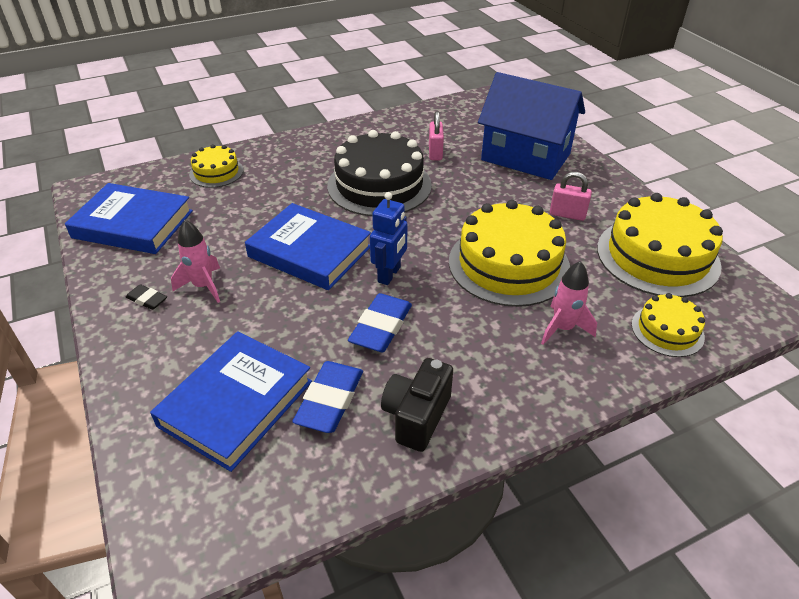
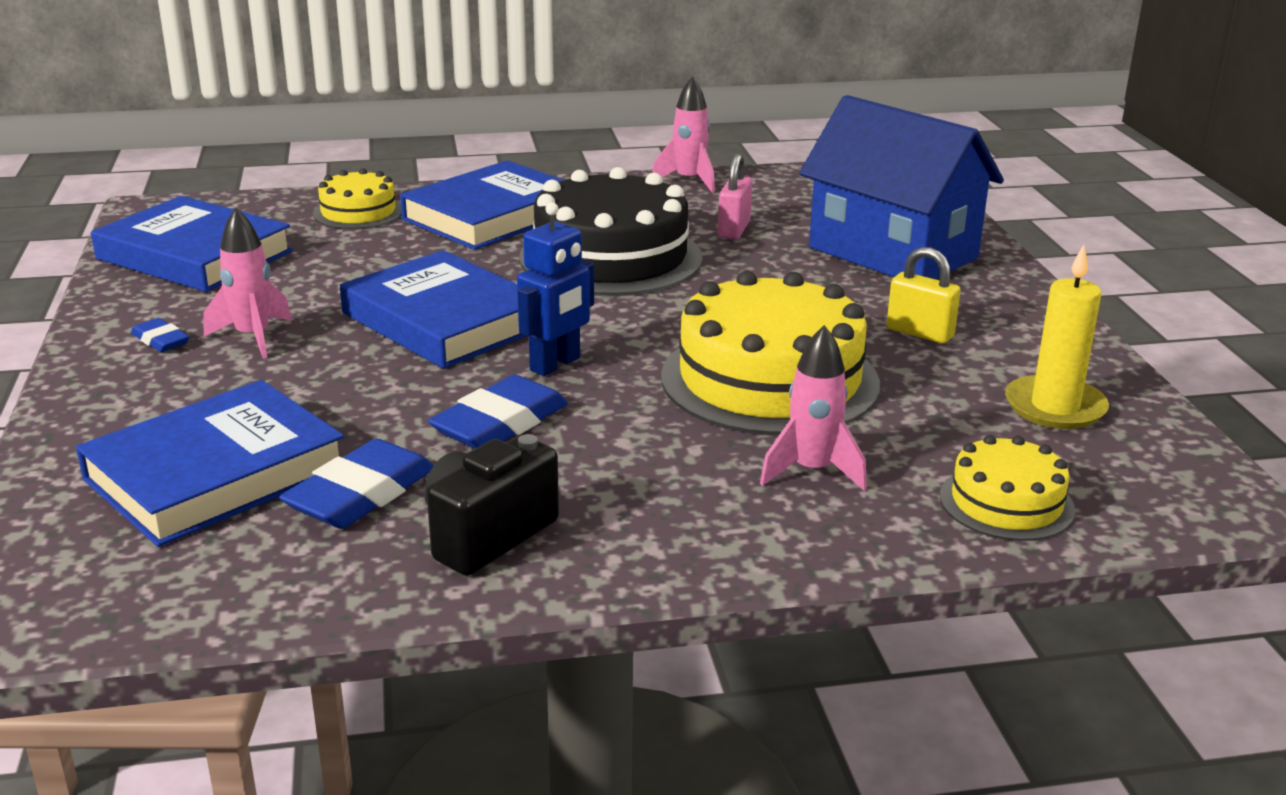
camera: 15 degrees right, 15 degrees down
black eraser [126,284,167,310] -> blue eraser [131,318,189,352]
pink padlock [550,172,592,221] -> yellow padlock [887,247,961,343]
yellow cake [597,193,723,297] -> yellow candle [1005,245,1109,429]
none -> blue book [400,160,564,250]
none -> pink rocket [652,76,715,193]

